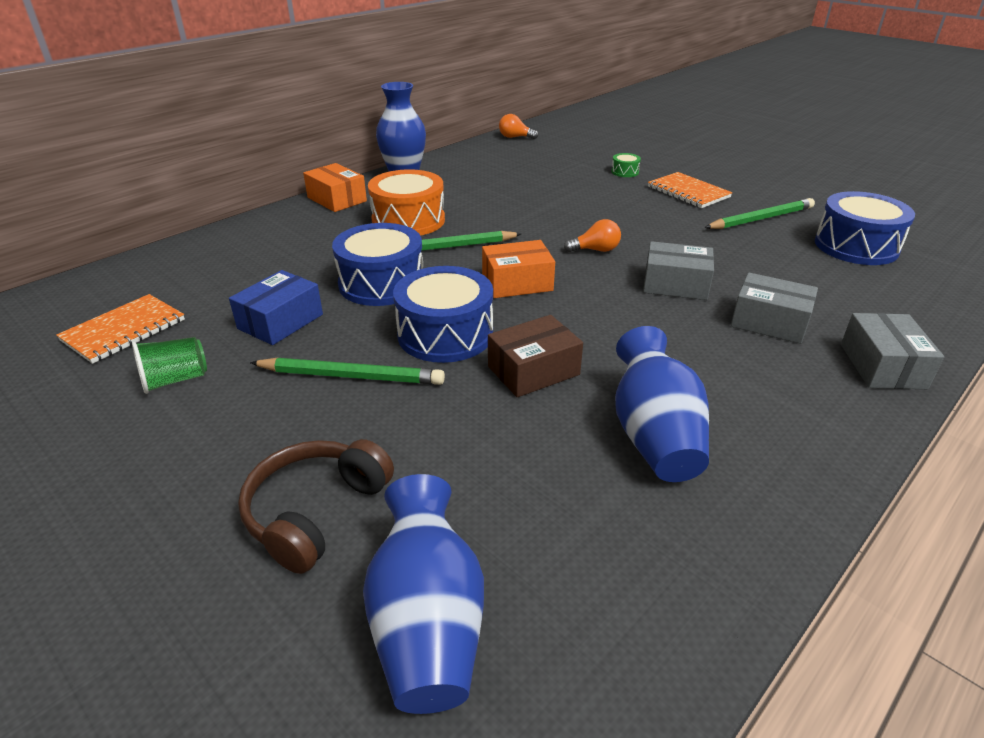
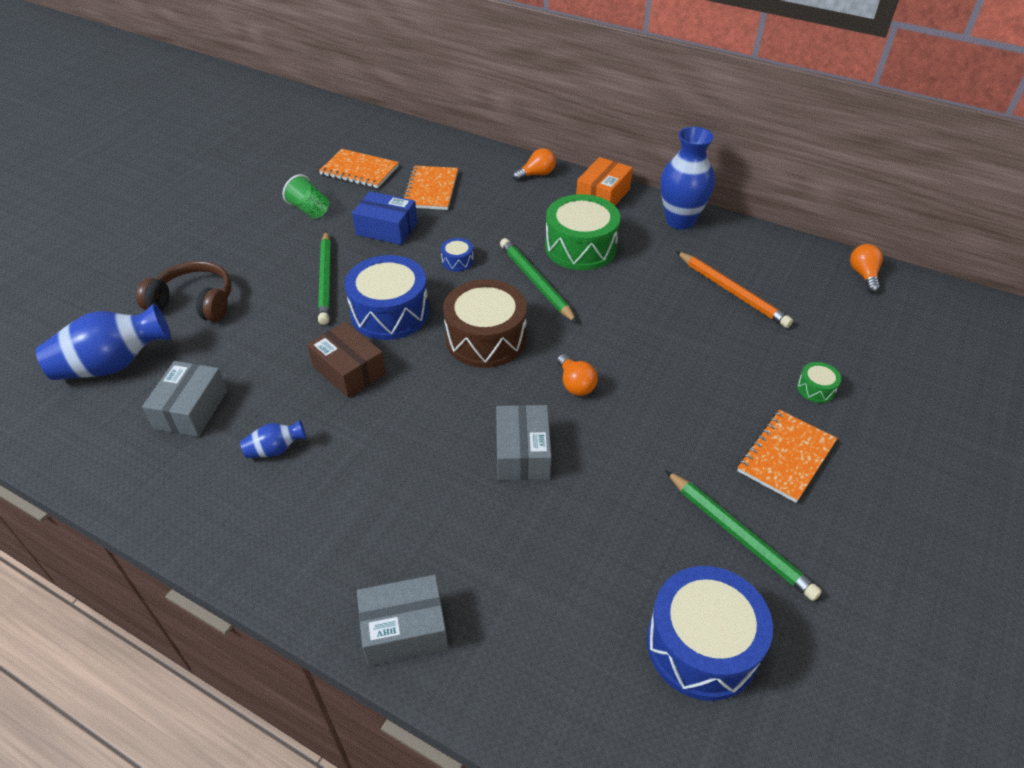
camera: 75 degrees right, 10 degrees up
blue drum [332,223,423,306] -> blue drum [441,238,474,271], size x0.43
orange drum [368,169,445,236] -> green drum [545,194,620,270]
orange box [482,240,555,298] -> brown drum [443,279,527,368]
blue vase [615,326,709,482] -> blue vase [240,420,307,458], size x0.48
grey box [731,272,818,344] -> grey box moved to [142,361,227,437]
none -> orange notebook [403,166,458,210]
none -> orange light bulb [513,148,556,181]
none -> orange pencil [676,251,793,328]

